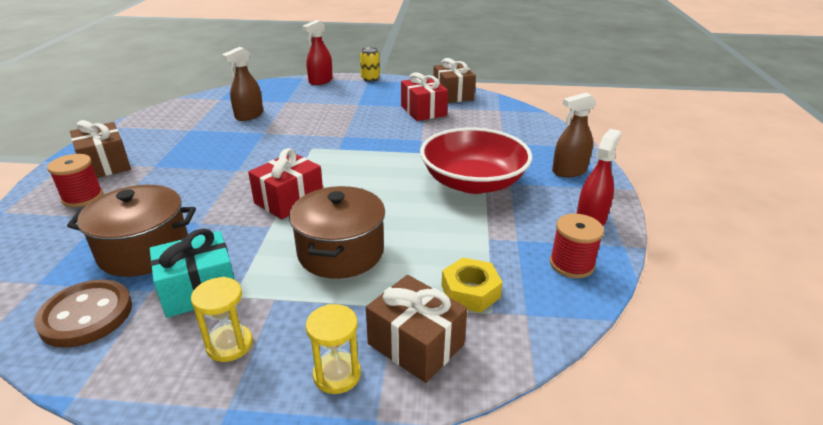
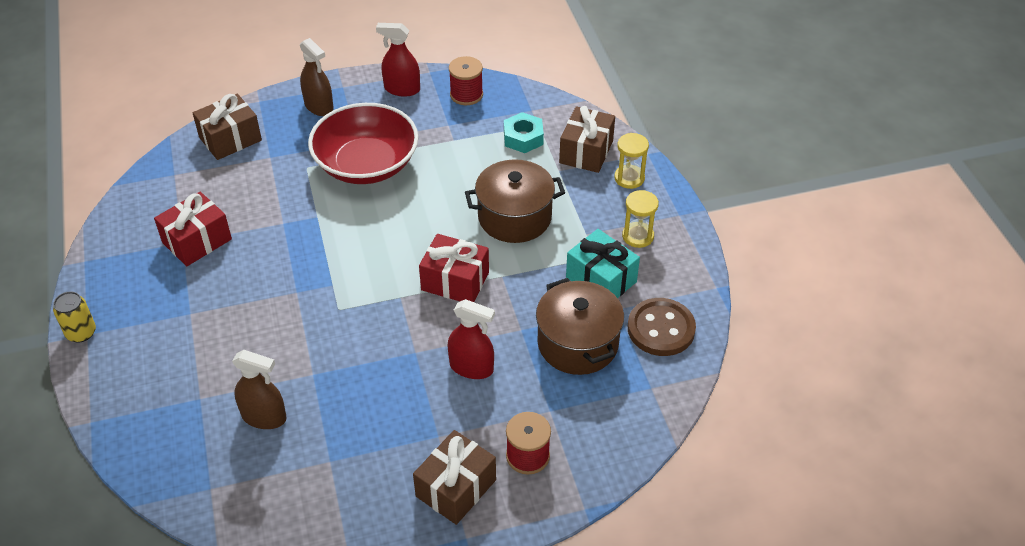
camera: 110 degrees left, 15 degrees up
red spray bottle [302,20,333,85] -> red spray bottle moved to [447,299,495,379]
brown gift [433,58,476,103] -> brown gift moved to [193,94,262,160]
yellow nut [441,258,503,313] -> turquoise nut [504,112,544,153]

